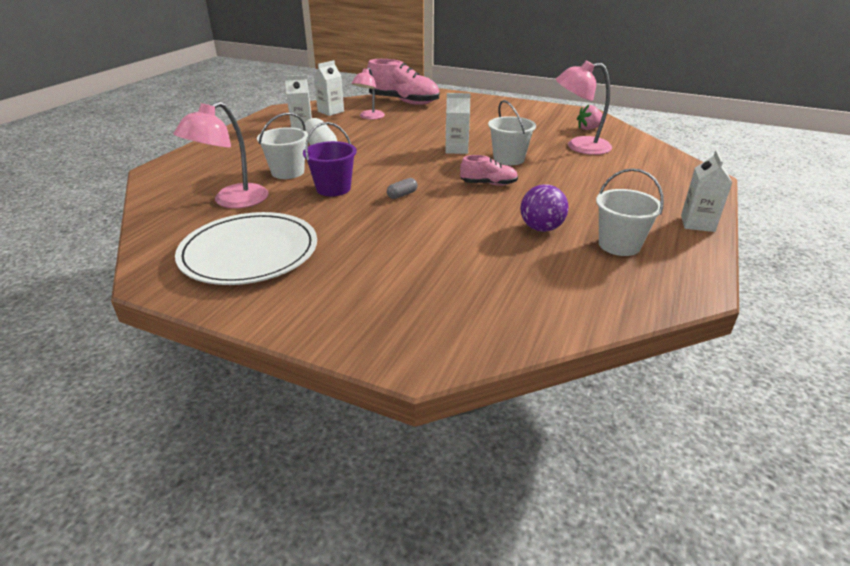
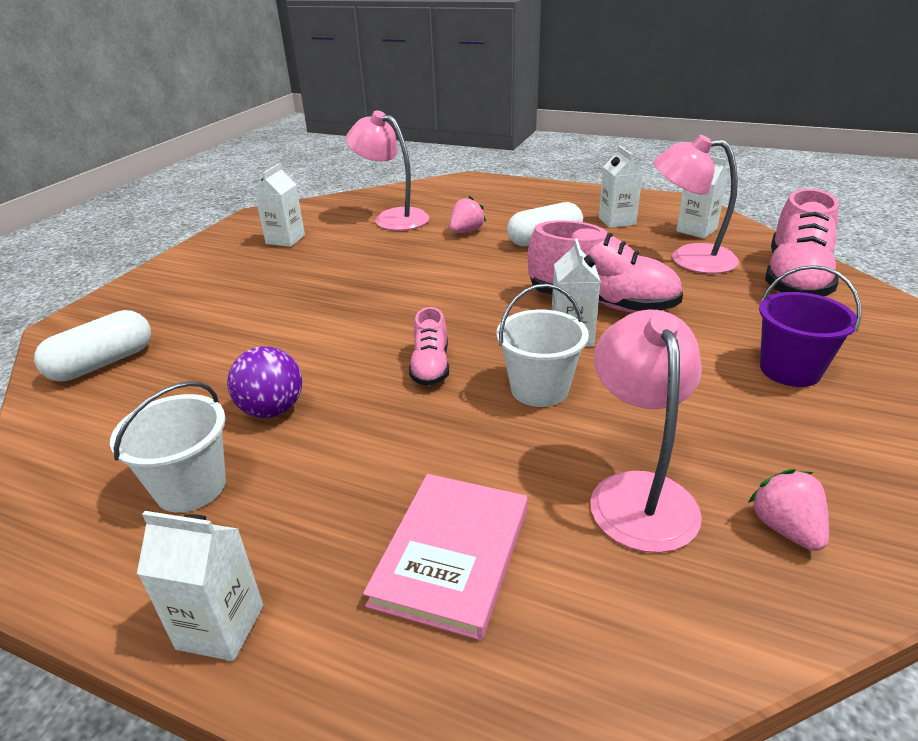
camera: 90 degrees right, 0 degrees up
white plate [175,212,317,285] -> white carton [254,163,305,247]
white bucket [257,112,308,179] -> pink strawberry [449,196,486,233]
purple bucket [303,122,357,196] -> purple bucket moved to [759,265,861,387]
pink lamp [352,68,385,120] -> pink lamp [654,135,739,274], size x1.51
grey capsule [387,178,418,199] -> none
none -> white capsule [34,310,151,381]
none -> pink book [363,474,528,640]
none -> pink shoe [528,221,683,313]

